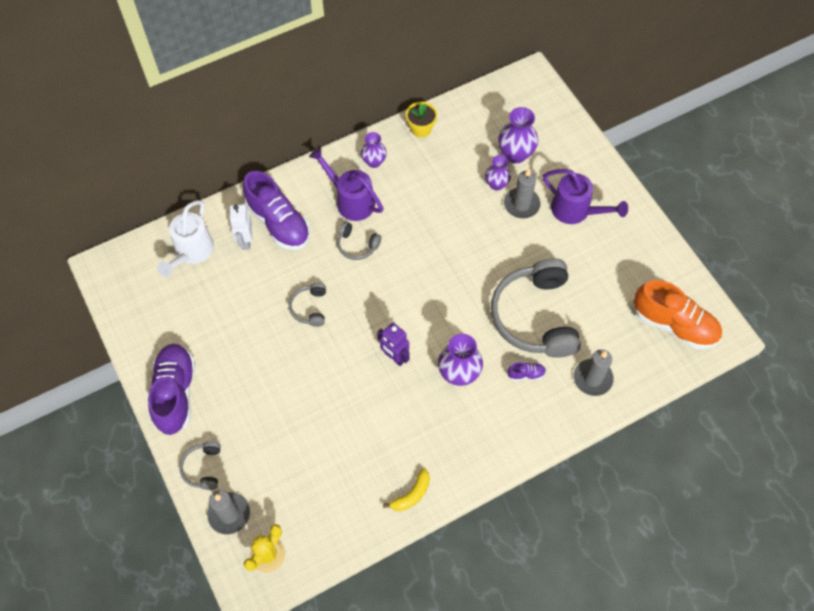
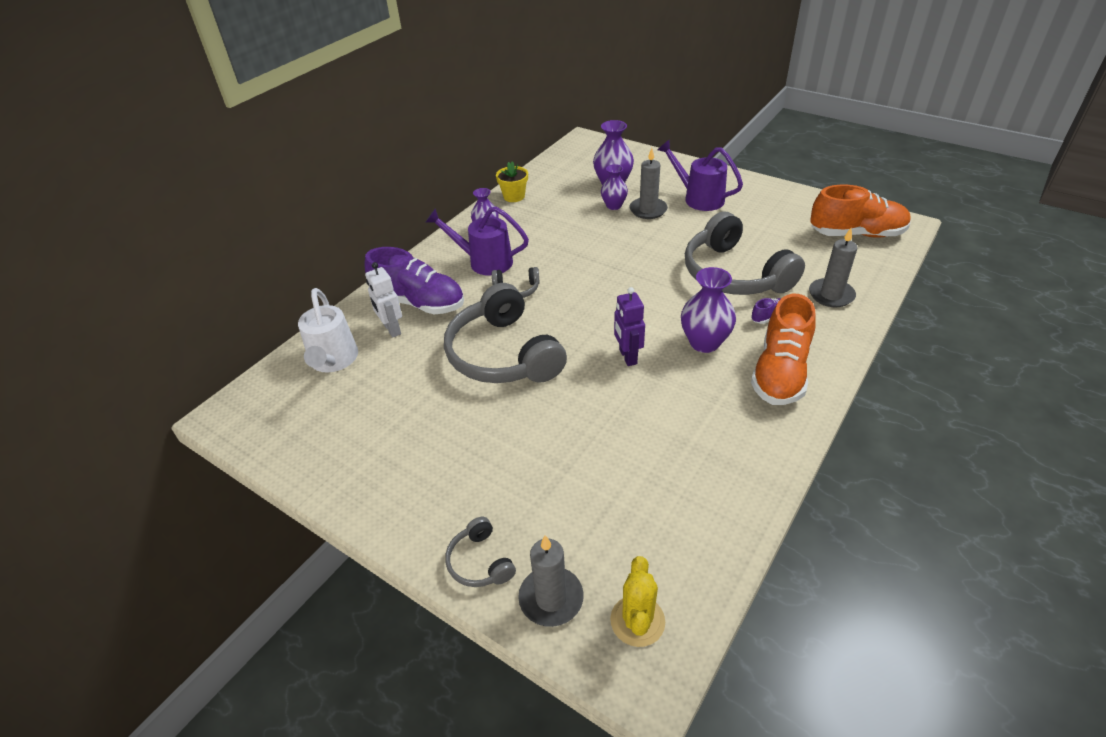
camera: 25 degrees left, 20 degrees down
purple shoe [148,344,195,435] -> none
grey headphones [289,283,326,327] -> grey headphones [444,283,567,383], size x2.24
purple robot [377,322,410,366] -> purple robot turned 60 degrees clockwise [614,287,645,366]
yellow banana [383,468,430,511] -> none
purple watering can [543,169,628,224] -> purple watering can turned 150 degrees counterclockwise [658,139,743,211]
none -> orange shoe [751,294,816,405]

